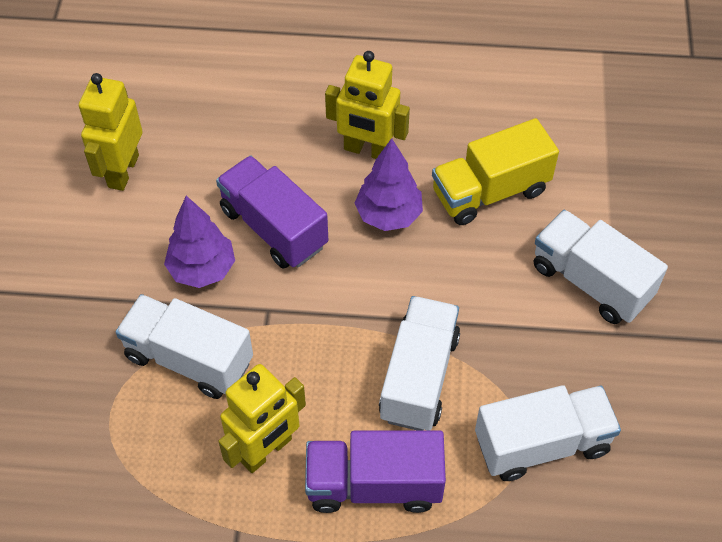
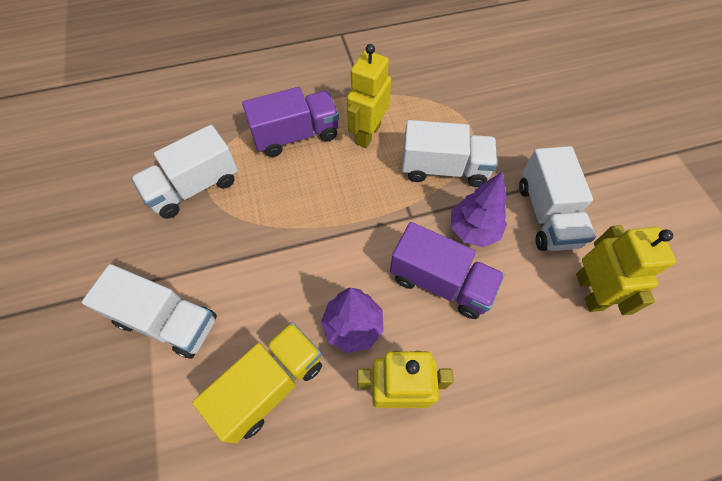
camera: 160 degrees right, 5 degrees up
white truck [379,296,460,430] -> white truck moved to [519,146,596,251]

